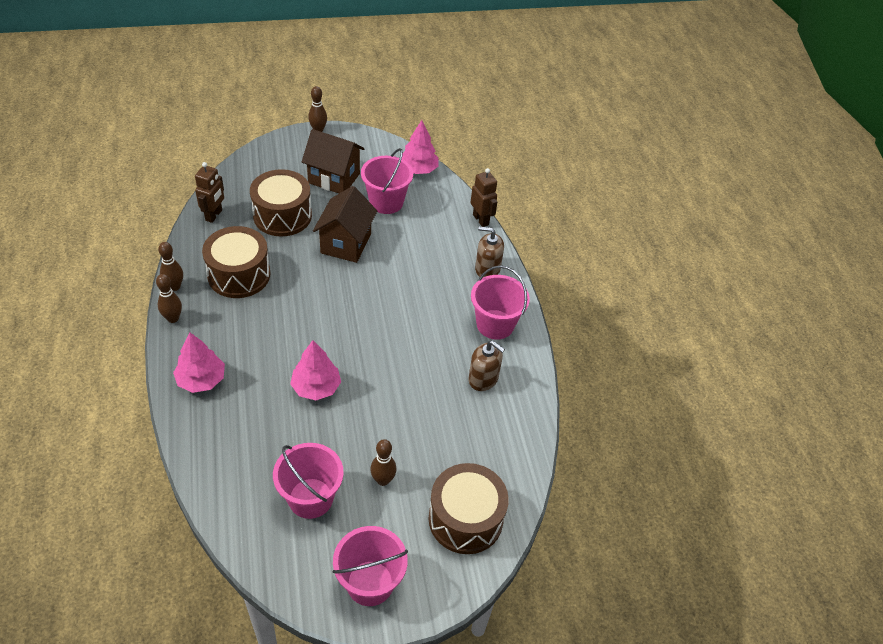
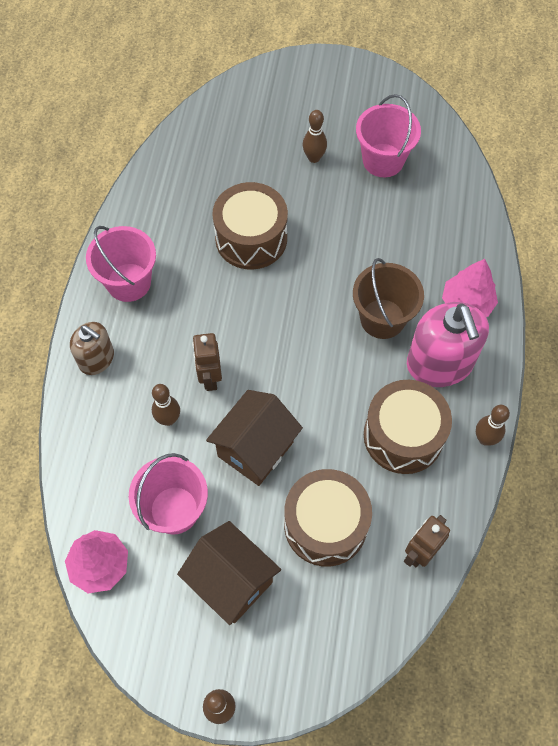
camera: 155 degrees left, 15 degrees up
brown bowling pin [156,274,182,323] -> brown bowling pin moved to [152,384,180,426]
pink tree [290,340,341,400] -> none
pink bucket [332,526,408,606] -> none
brown drum [429,463,509,554] -> brown drum moved to [212,182,288,270]
brown soap dispenser [468,341,505,391] -> none
brown robot [470,168,497,227] -> brown robot moved to [192,333,222,391]
none -> brown bucket [353,258,424,339]
none -> pink soap dispenser [407,302,489,387]

